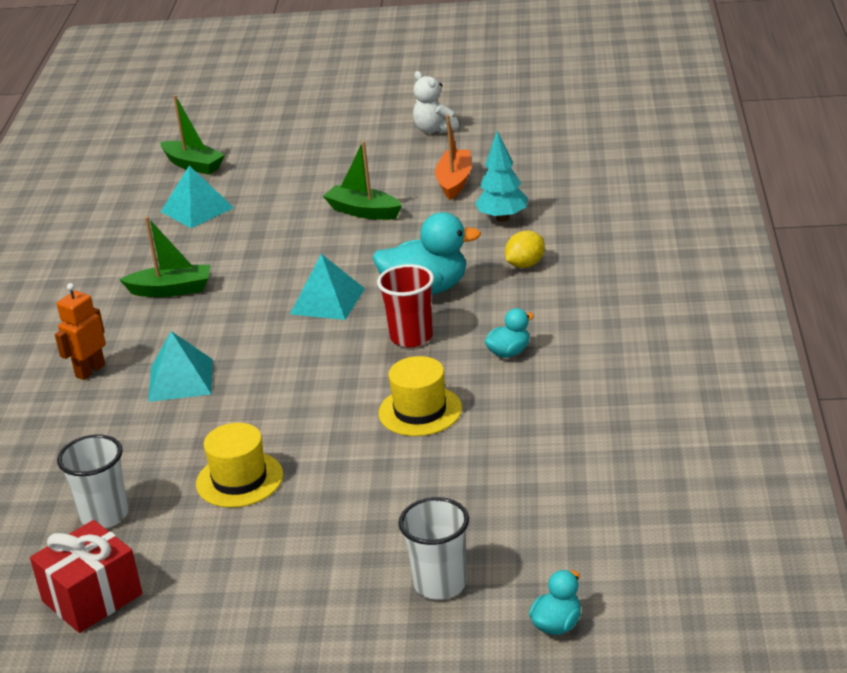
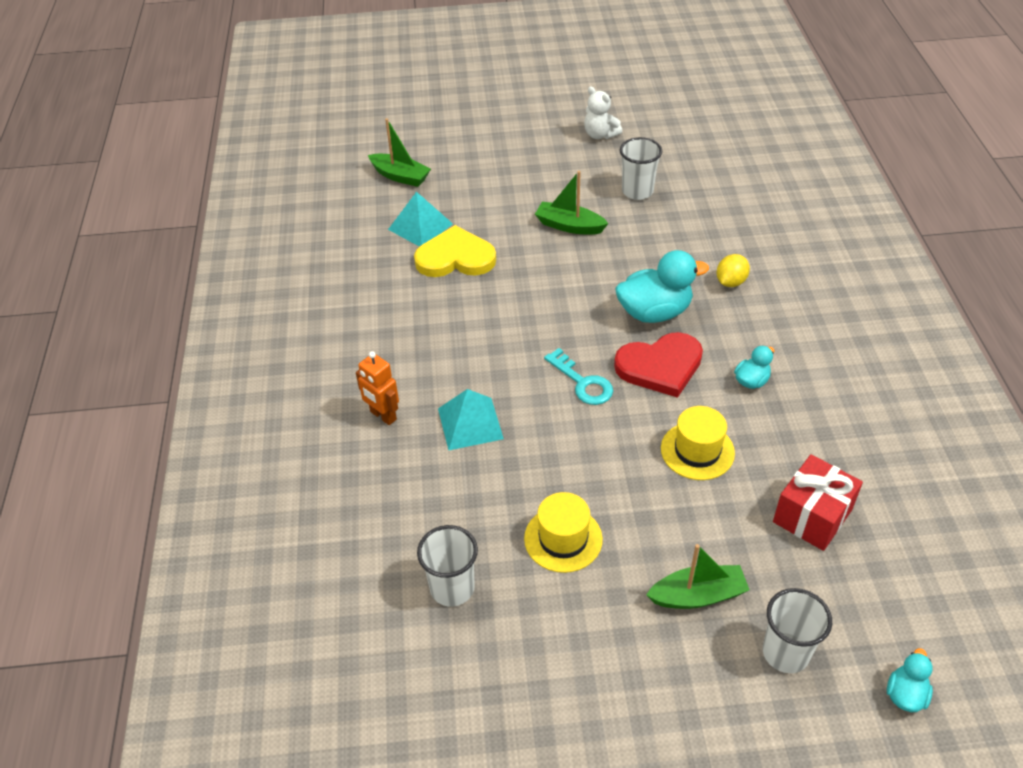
camera: 10 degrees left, 15 degrees up
red gift [30,520,142,633] -> red gift moved to [773,454,863,551]
orange robot [55,283,106,380] -> orange robot turned 75 degrees counterclockwise [356,351,399,425]
green boat [119,216,210,297] -> green boat moved to [646,544,749,609]
turquoise pyramid [290,254,365,320] -> none
red cup [377,264,434,347] -> red heart [614,332,703,398]
orange boat [435,115,472,200] -> white cup [620,137,662,200]
turquoise tree [475,131,528,222] -> none
none -> yellow heart [414,225,496,277]
none -> turquoise key [544,348,613,405]

